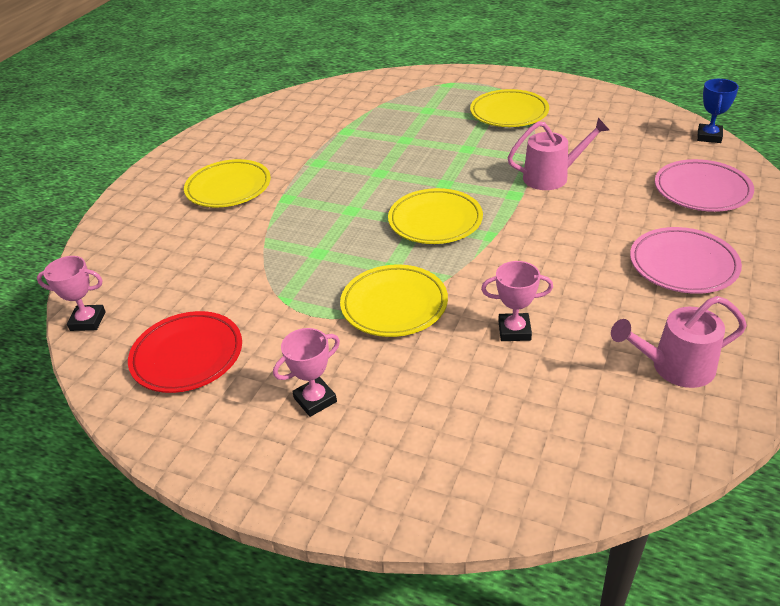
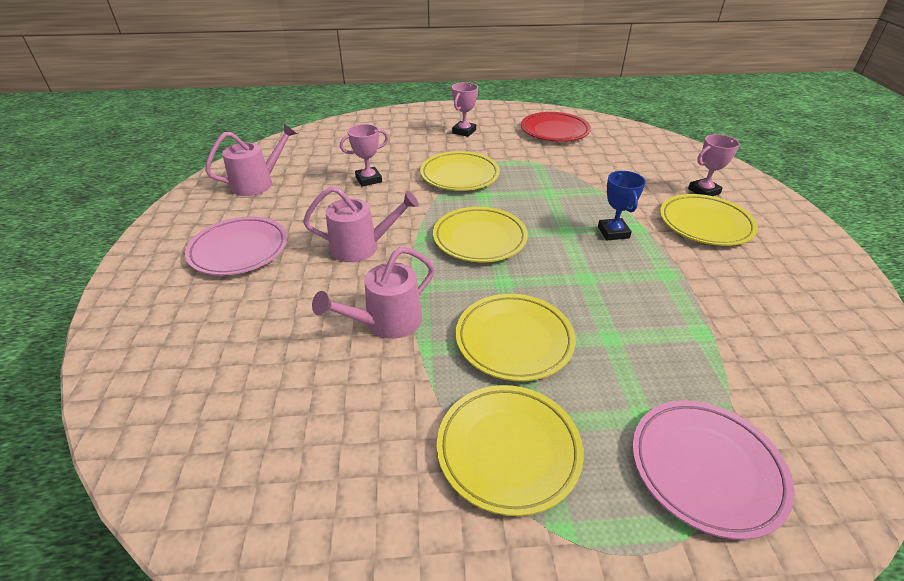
camera: 150 degrees right, 0 degrees up
pink trophy [37,256,106,331] -> pink trophy moved to [688,134,740,196]
pink plate [655,159,754,212] -> pink plate moved to [632,401,795,540]
blue trophy [697,79,739,143] -> blue trophy moved to [598,171,646,240]
none -> pink watering can [303,186,419,262]
none -> yellow plate [456,294,576,381]

